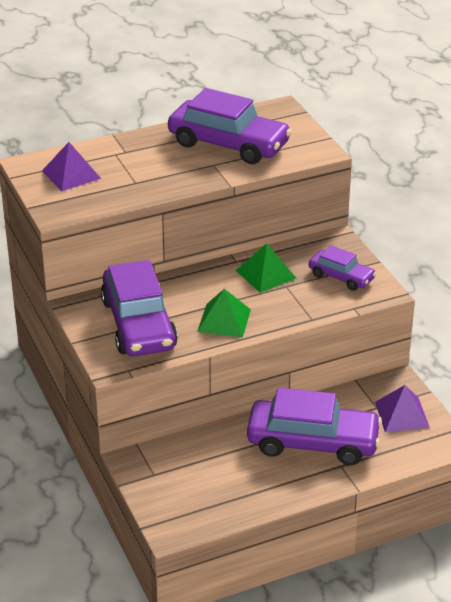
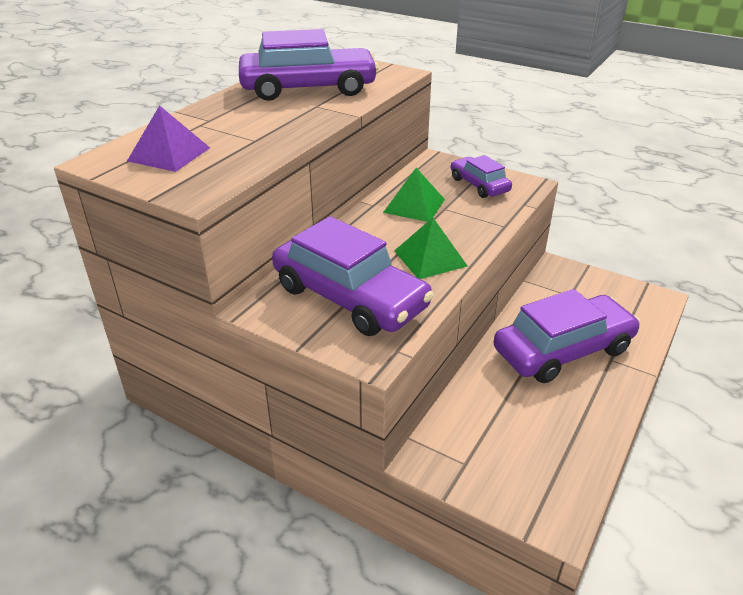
camera: 35 degrees left, 0 degrees up
purple car [309,245,376,291] -> purple car turned 120 degrees counterclockwise [451,155,512,198]
purple pyramid [375,385,430,432] -> none

